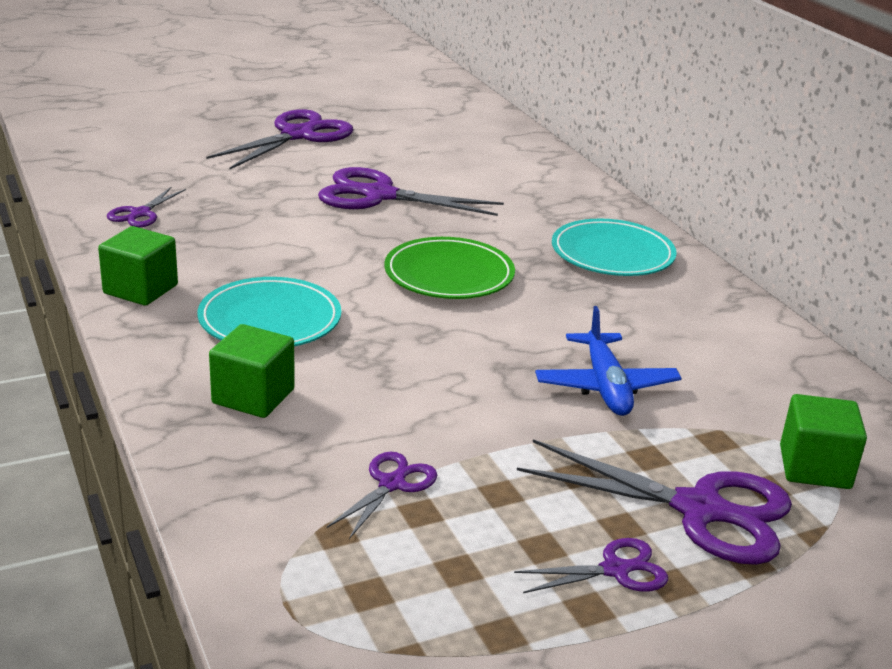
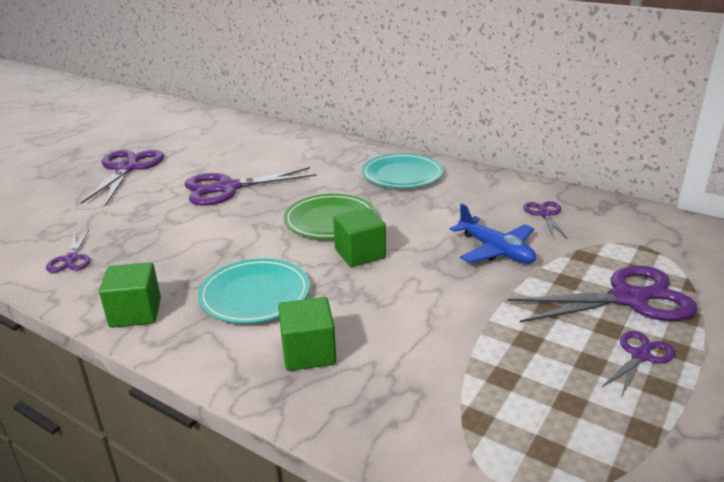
camera: 30 degrees left, 0 degrees up
purple scissors [327,451,437,539] -> purple scissors moved to [523,201,568,239]
green cube [780,394,867,489] -> green cube moved to [333,208,386,267]

